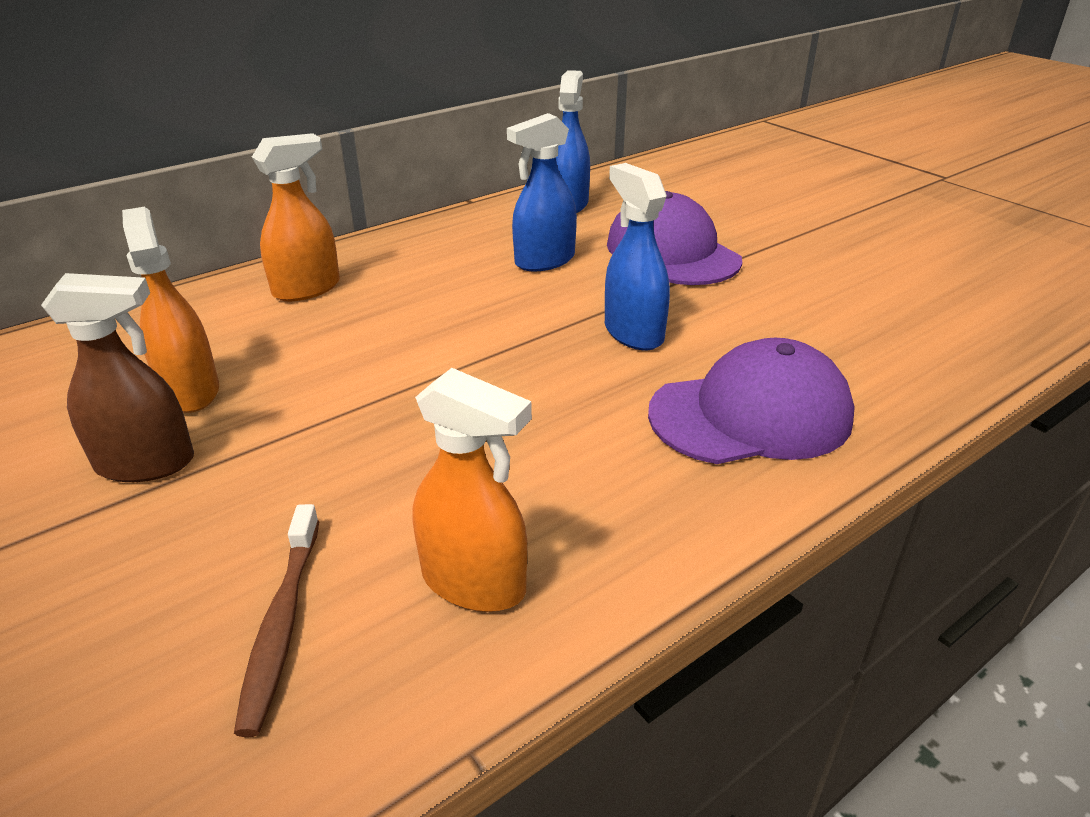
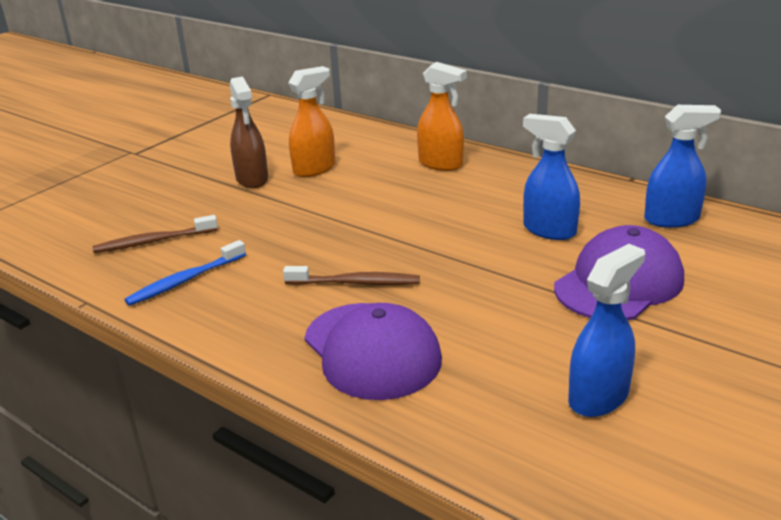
camera: 75 degrees right, 5 degrees down
orange spray bottle [413,368,532,612] -> blue toothbrush [124,240,246,306]
blue spray bottle [605,163,670,350] -> blue spray bottle moved to [568,244,645,417]
none -> brown toothbrush [283,266,420,285]

